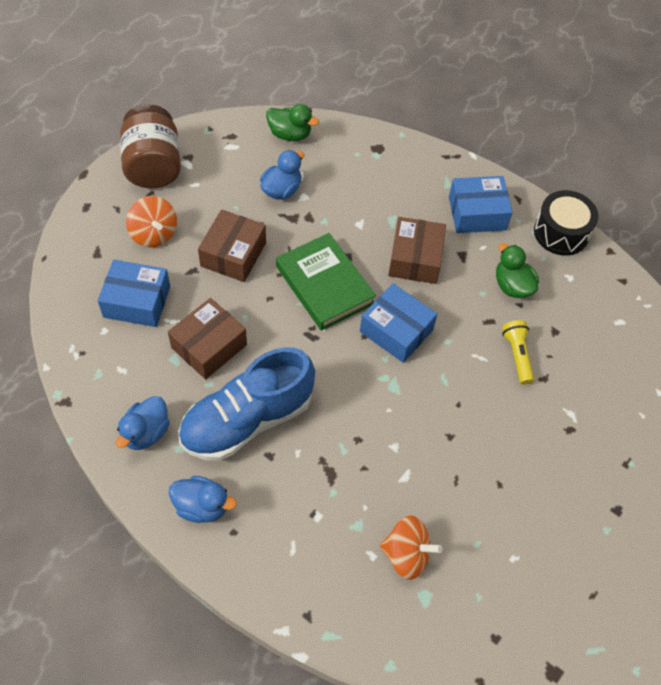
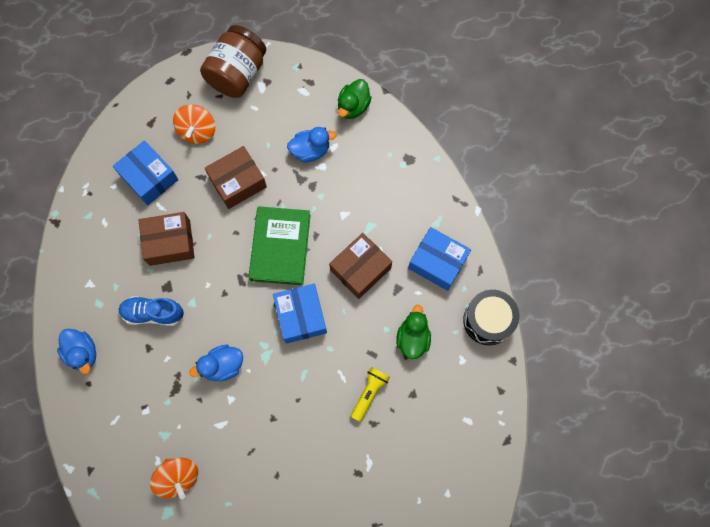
camera: 40 degrees right, 15 degrees up
blue duck [116,396,170,450] -> blue duck moved to [189,345,243,382]
blue shoe [178,347,315,461] -> blue shoe [119,296,184,326], size x0.57
green duck [266,104,319,141] -> green duck turned 60 degrees clockwise [338,79,372,119]

